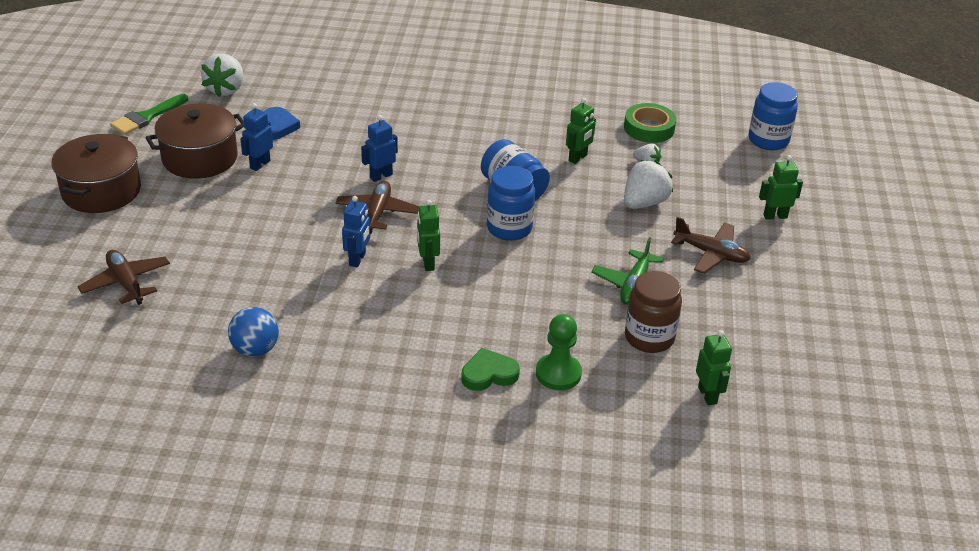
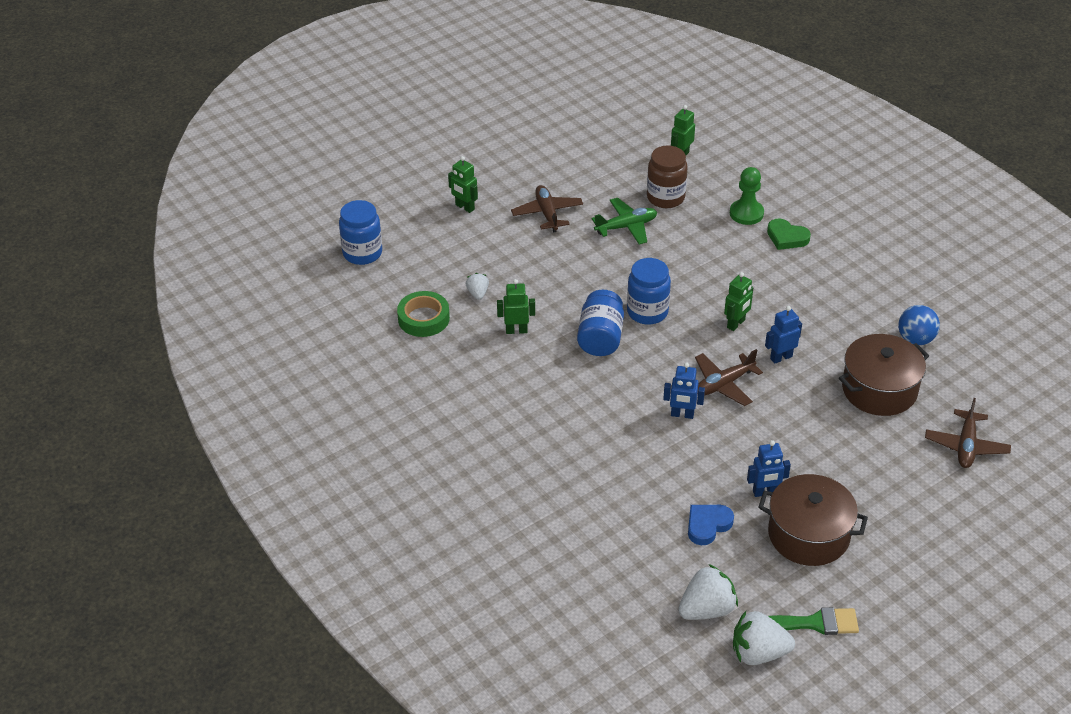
camera: 130 degrees left, 5 degrees up
brown pot [52,134,141,213] -> brown pot moved to [839,334,929,416]
white strawberry [624,160,673,209] -> white strawberry moved to [733,611,795,665]

